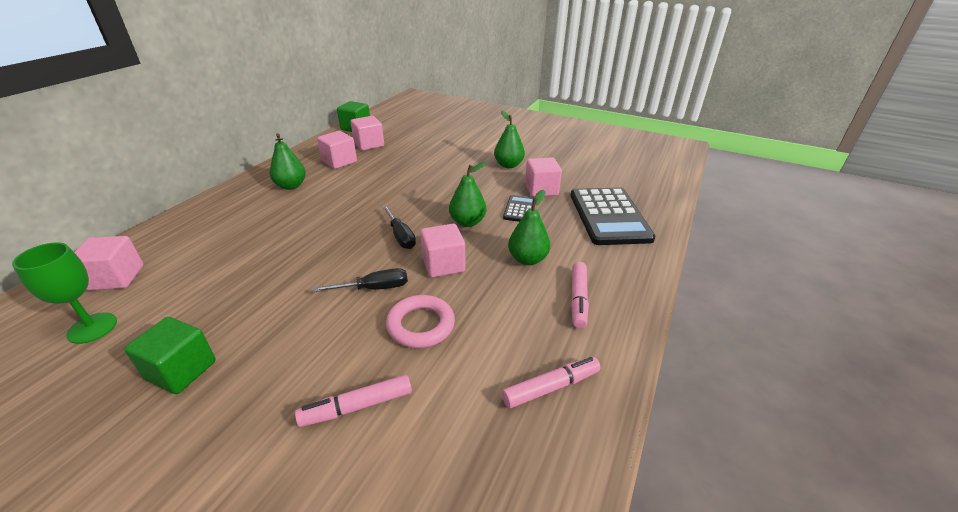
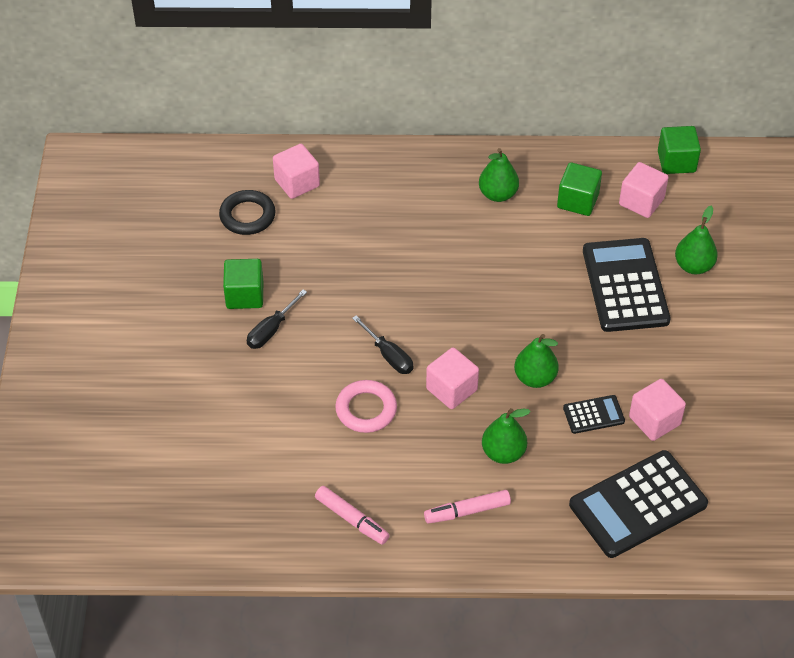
camera: 65 degrees right, 15 degrees up
green goblet [12,242,117,344] -> black ring [219,190,276,235]
pink marker [295,375,412,427] -> none
pink cube [317,131,357,169] -> green cube [557,162,602,216]
black screwdriver [382,205,416,249] -> black screwdriver moved to [247,290,307,349]
green pear [494,111,525,168] -> green pear moved to [675,206,718,274]
none -> black calculator [583,238,671,332]

